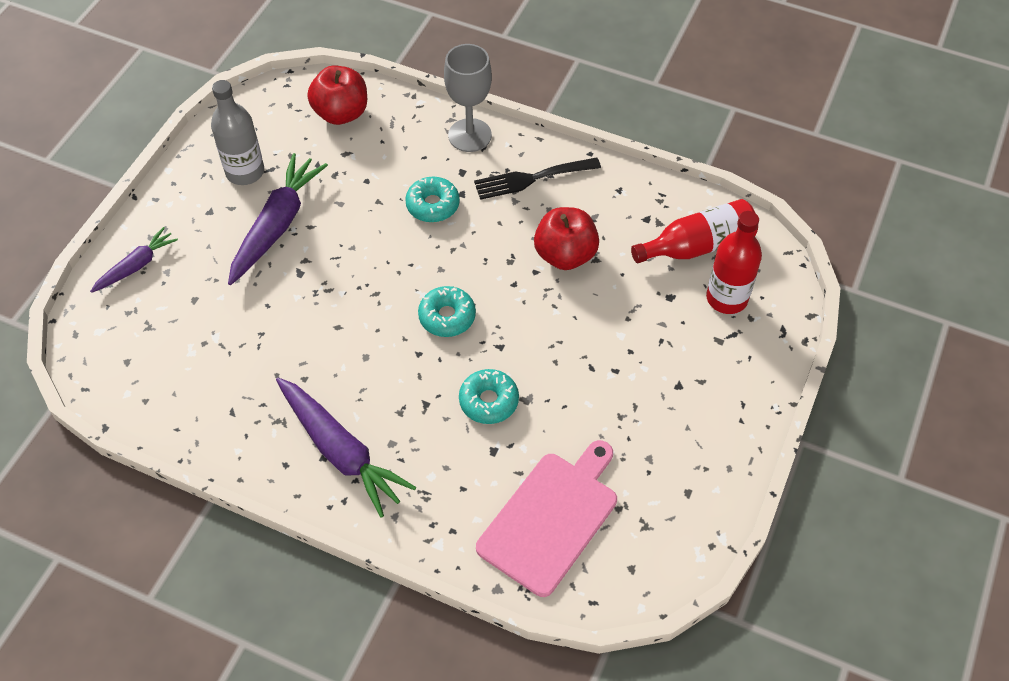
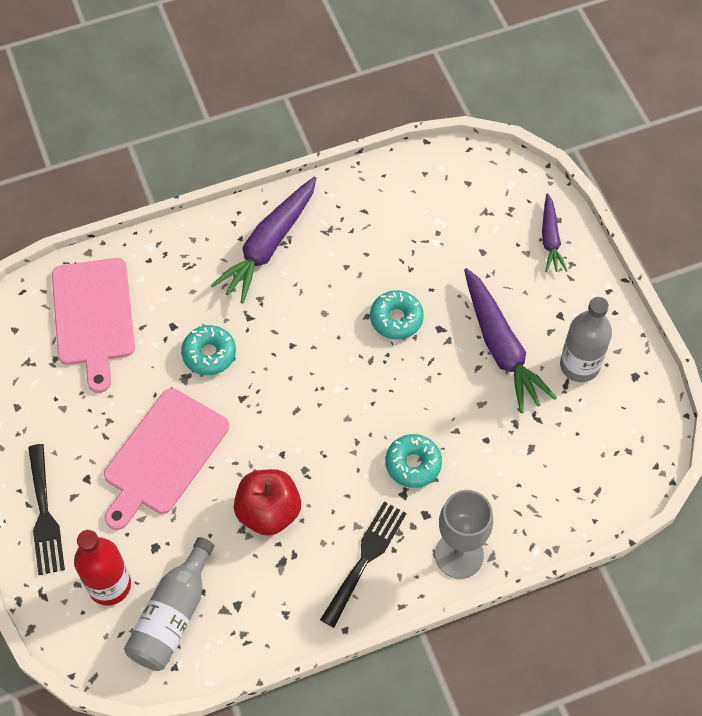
camera: 135 degrees right, 5 degrees up
purple carrot [276,377,416,518] -> purple carrot turned 60 degrees counterclockwise [210,177,317,304]
red apple [307,66,367,125] -> none
turquoise donut [418,286,476,337] -> turquoise donut moved to [370,290,424,339]
red bottle [631,199,758,263] -> grey bottle [124,537,214,671]
none -> black fork [28,444,65,575]
none -> pink cutting board [104,388,229,530]

